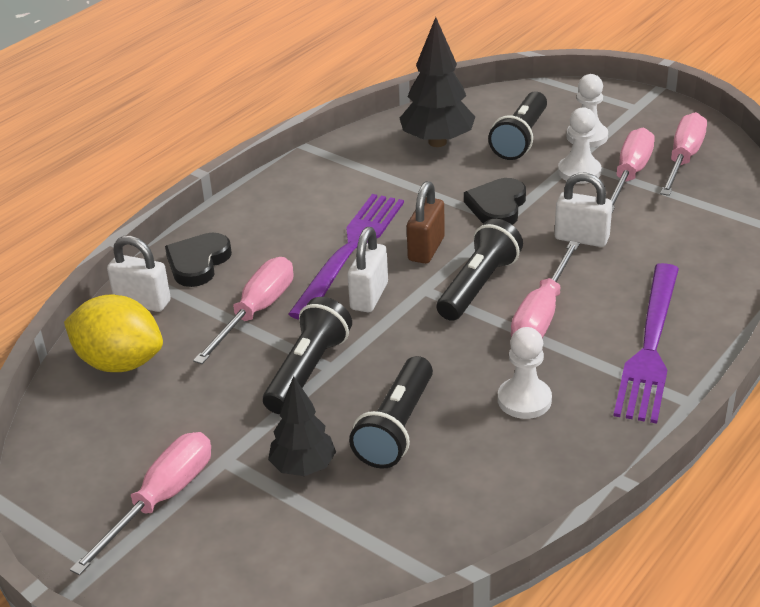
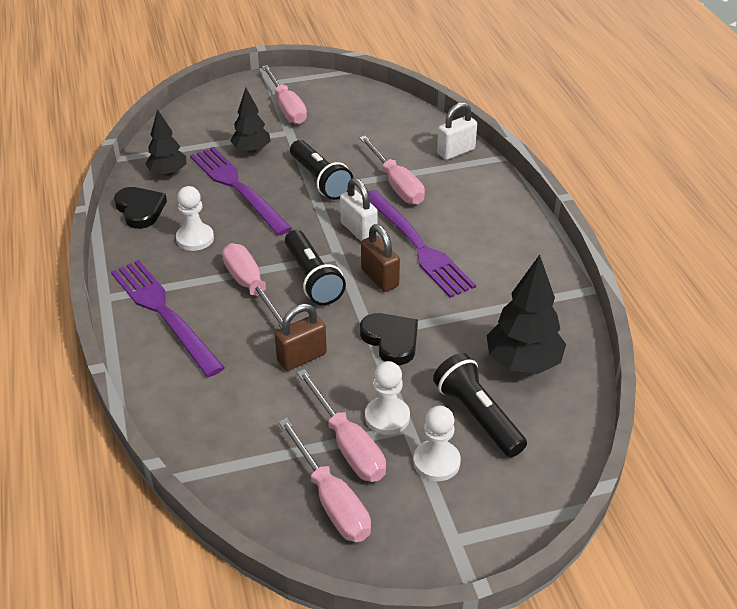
camera: 125 degrees right, 5 degrees up
yellow lemon [64,294,163,372] -> none
black heart [165,233,232,287] -> black heart moved to [114,187,167,229]
black flashlight [349,356,433,469] -> purple fork [190,147,292,236]
white padlock [554,173,612,247] -> brown padlock [275,304,327,371]
none -> black tree [145,109,186,176]

